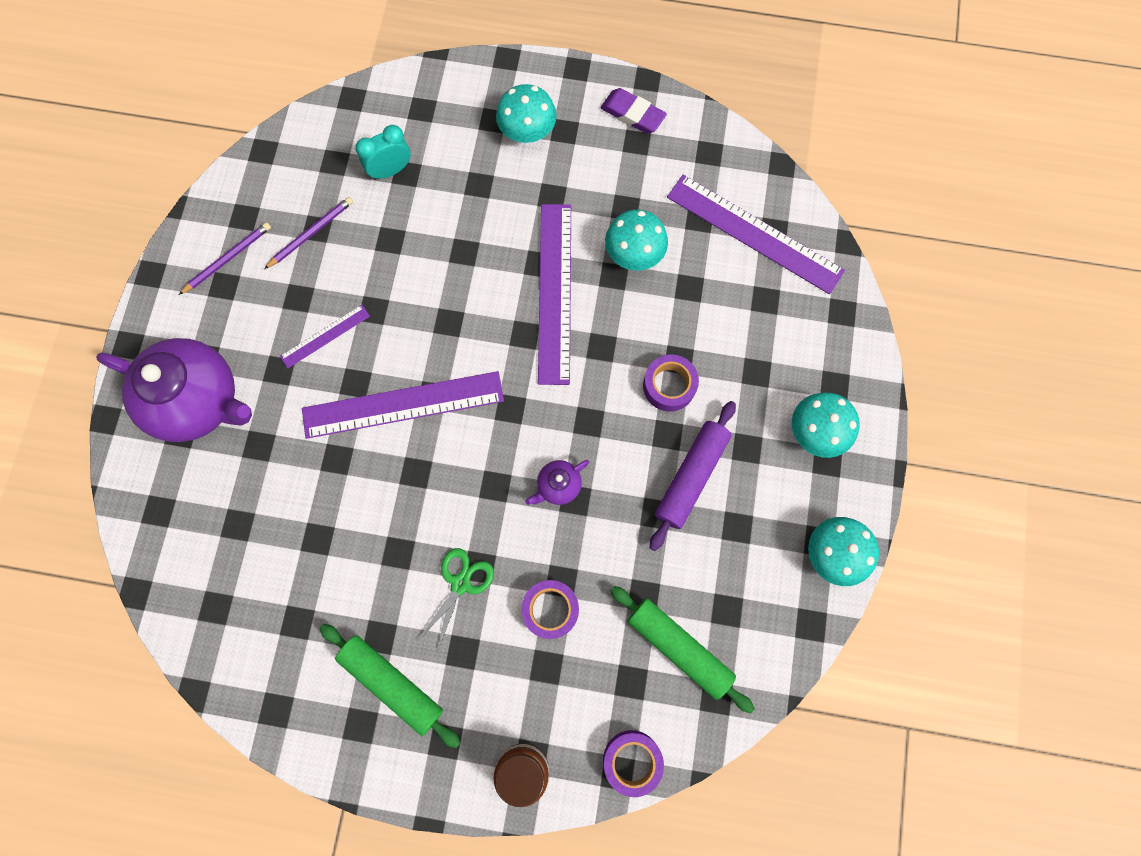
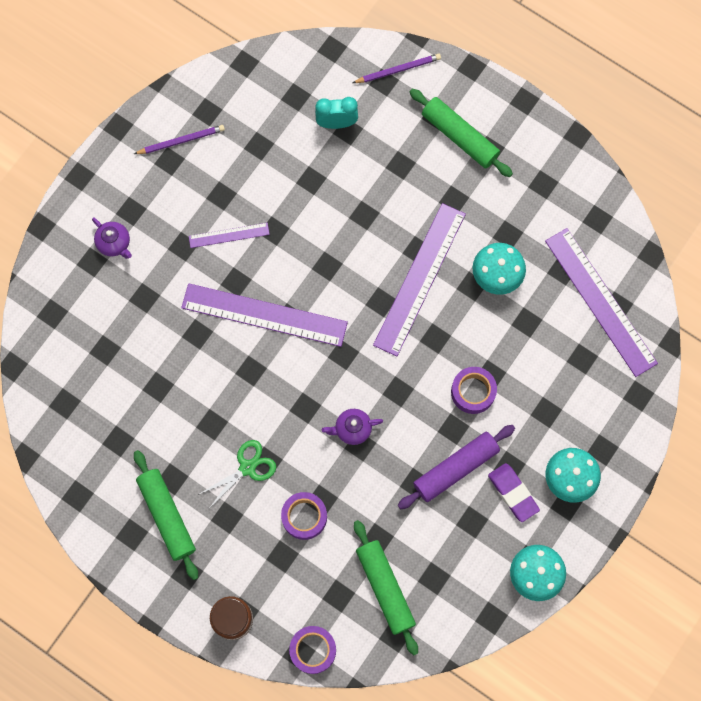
camera: 25 degrees right, 0 degrees up
purple teapot [96,338,252,442] -> purple teapot [92,218,132,259], size x0.42
purple pencil [264,197,353,269] -> purple pencil moved to [353,53,441,83]
turquoise mushroom [496,84,557,143] -> green rolling pin [410,89,513,177]
purple eraser [600,88,667,134] -> purple eraser moved to [488,463,540,522]

